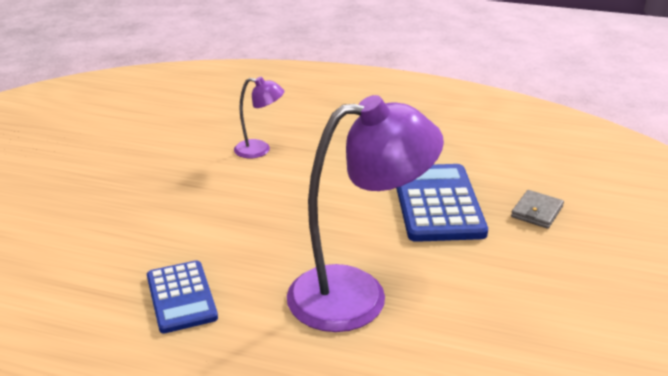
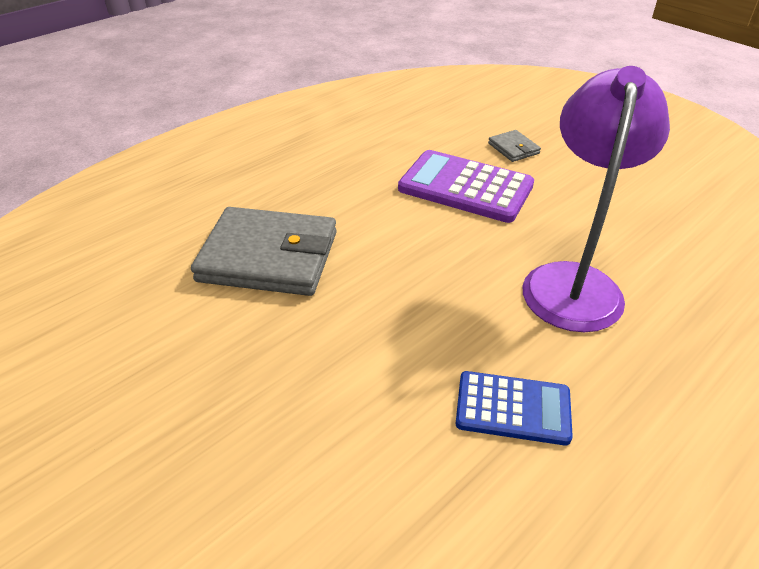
camera: 60 degrees left, 10 degrees up
purple lamp [234,77,284,158] -> grey wallet [191,207,337,296]
blue calculator [396,164,488,242] -> purple calculator [398,150,534,223]

